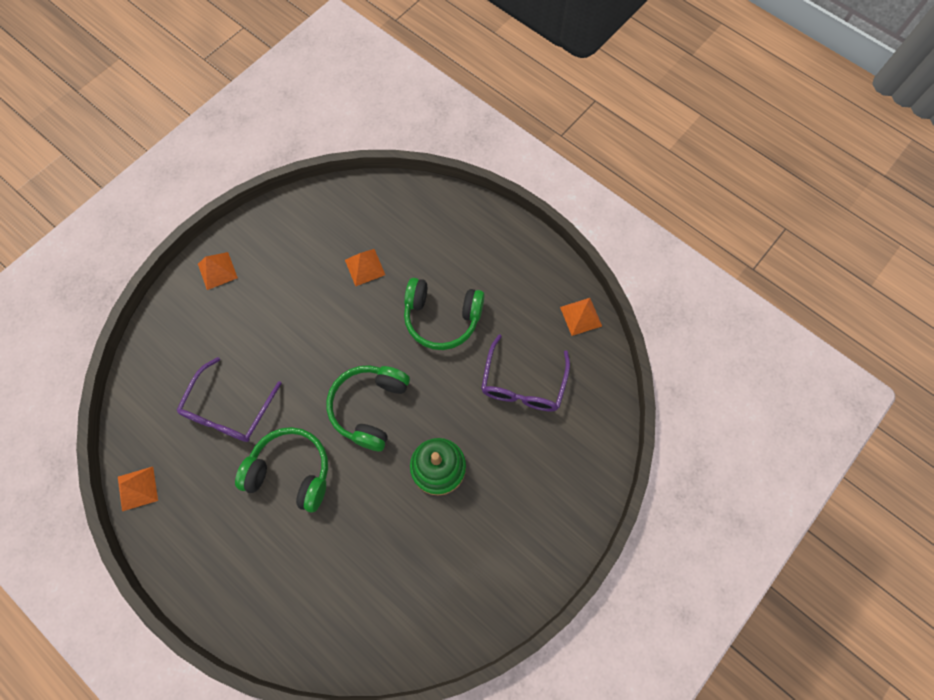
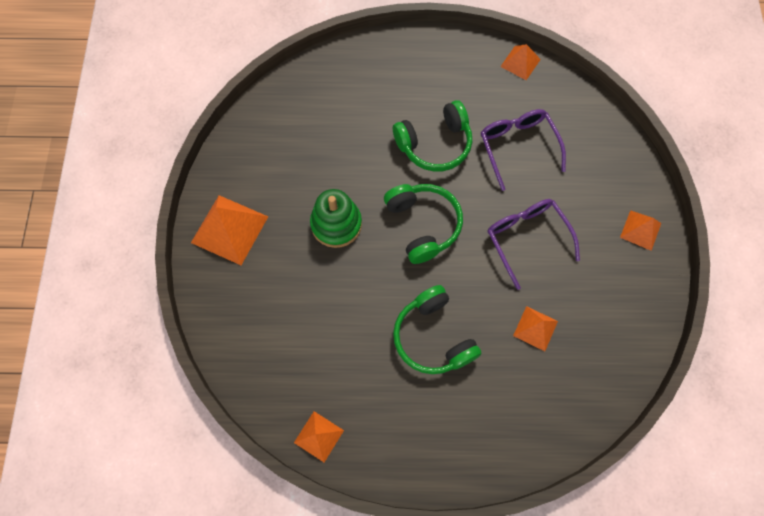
camera: 140 degrees right, 0 degrees up
green headphones [404,278,485,350] -> green headphones turned 90 degrees counterclockwise [393,285,481,374]
purple glasses [481,334,570,412] -> purple glasses moved to [488,199,580,290]
none -> orange pyramid [191,195,268,265]

